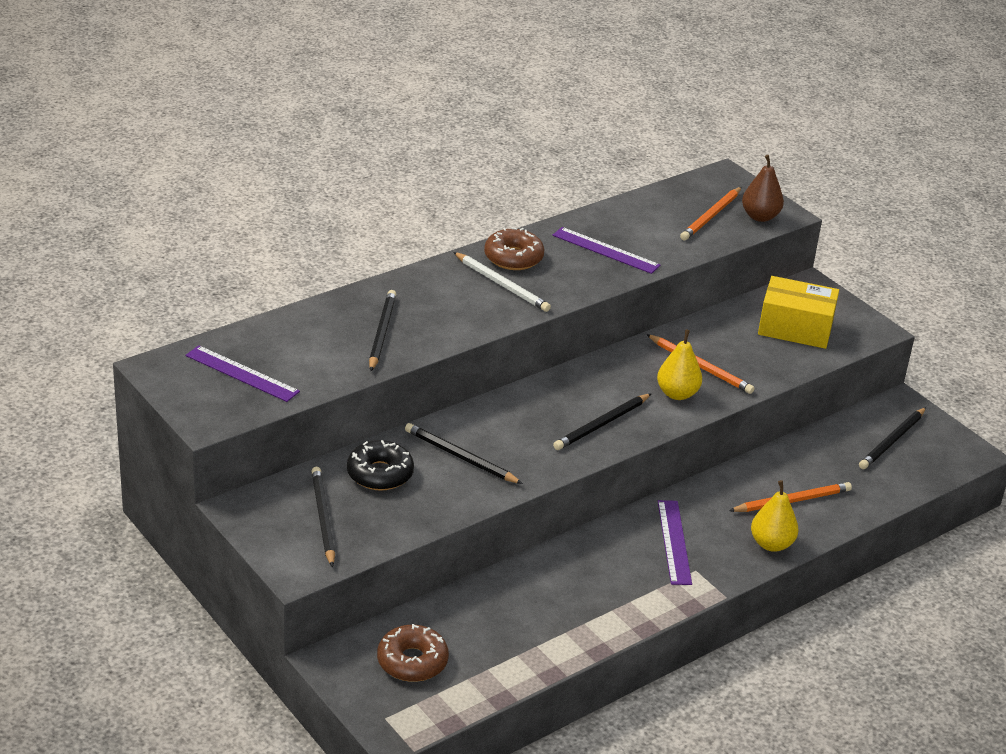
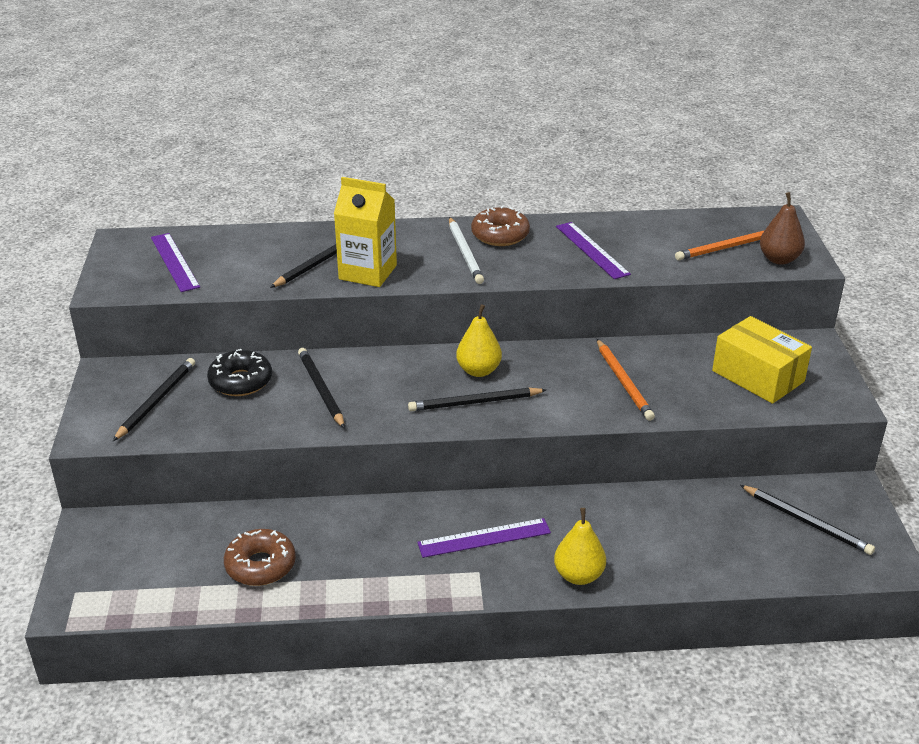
camera: 35 degrees right, 0 degrees up
brown donut [377,624,449,682] -> brown donut moved to [224,529,296,586]
yellow pear [657,329,702,400] -> yellow pear moved to [456,304,502,377]
purple ruler [658,500,692,585] -> purple ruler turned 45 degrees clockwise [417,518,551,558]
orange pencil [729,482,852,512] -> none
black pencil [859,407,926,469] -> black pencil turned 120 degrees counterclockwise [740,485,875,555]
none -> yellow carton [334,177,397,287]

